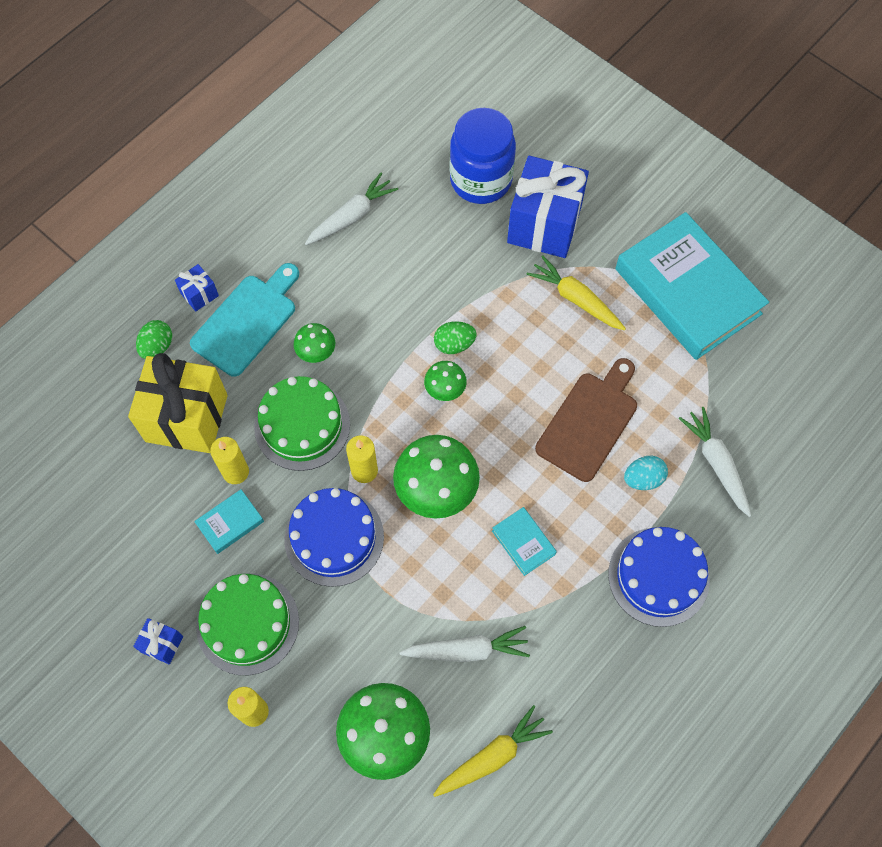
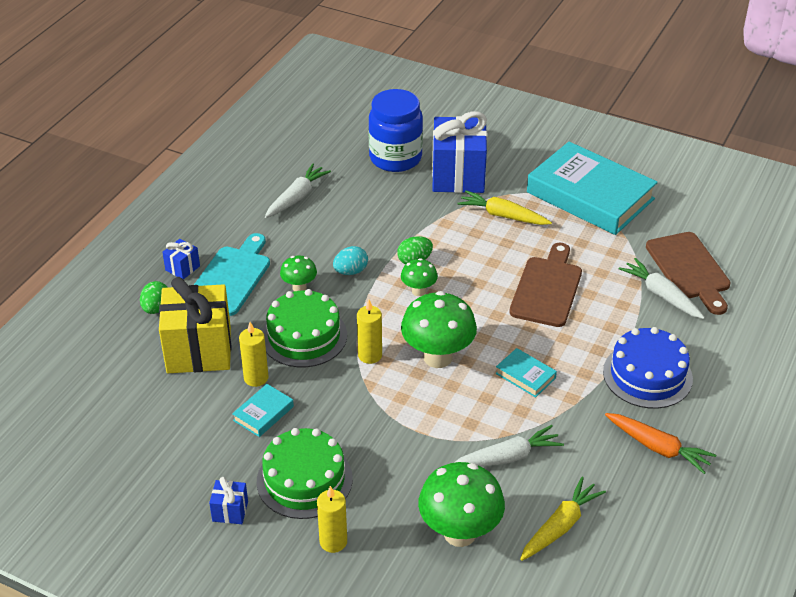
camera: 15 degrees left, 25 degrees down
blue cake [284,488,384,587] -> none
turquoise egg [624,456,668,490] -> turquoise egg moved to [333,246,368,275]
none -> orange carrot [605,413,716,474]
none -> brown cutting board [646,232,731,315]

